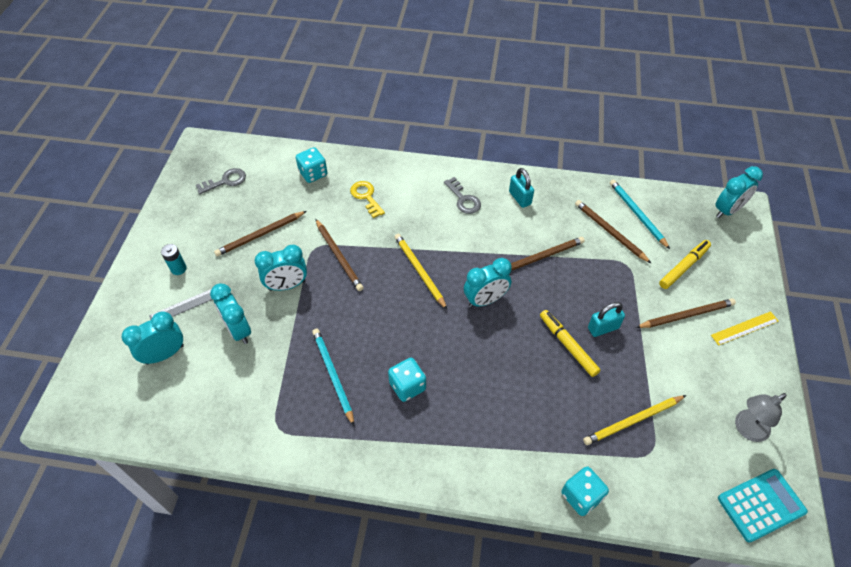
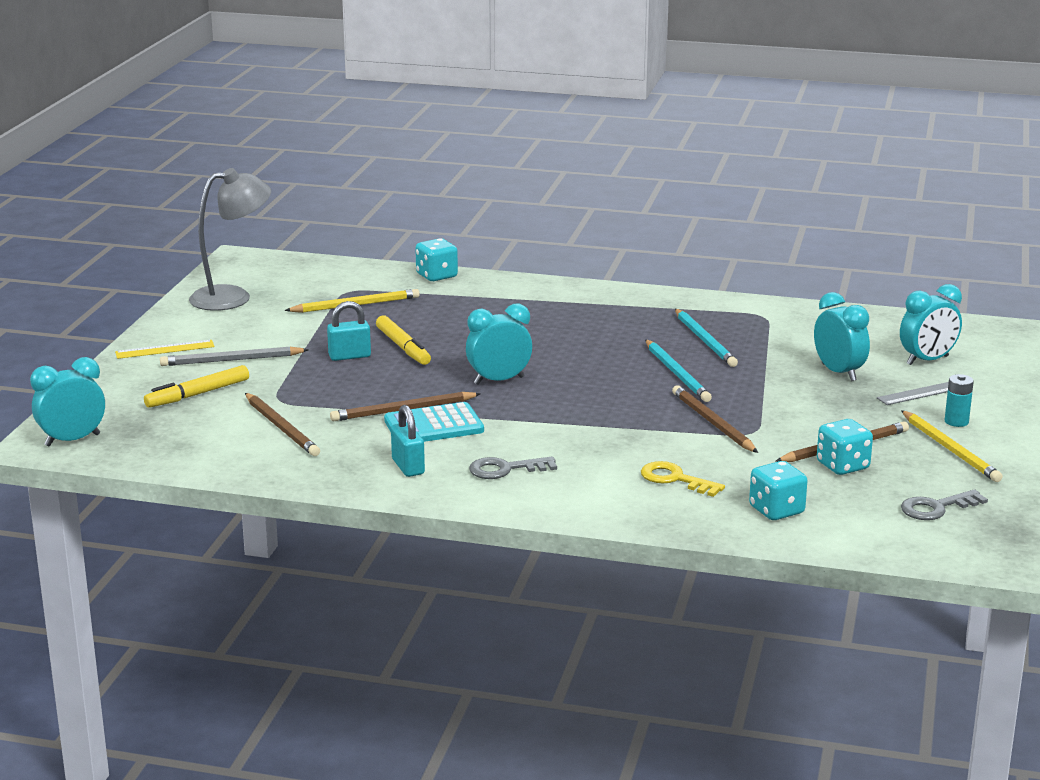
camera: 175 degrees left, 30 degrees down
turquoise clock [255,245,307,291] -> none
yellow key [350,181,385,218] -> yellow key turned 150 degrees clockwise [641,461,725,497]
turquoise dice [388,358,426,402] -> turquoise dice moved to [817,419,873,475]
yellow pencil [395,234,447,309] -> yellow pencil moved to [901,410,1003,482]
grey key [444,177,481,214] -> grey key turned 75 degrees counterclockwise [469,456,557,479]
turquoise pencil [610,179,670,249] -> turquoise pencil moved to [645,340,712,402]
brown pencil [636,299,736,328] -> grey pencil [160,347,309,366]
turquoise calculator [718,469,808,543] -> turquoise calculator moved to [384,402,484,442]
grey lamp [735,393,786,442] -> grey lamp [189,168,271,311], size x1.54

